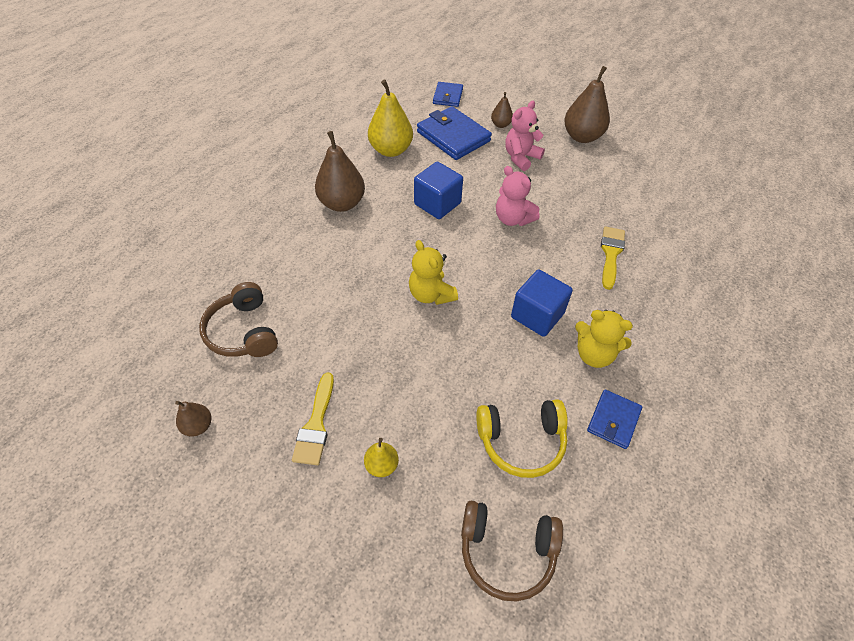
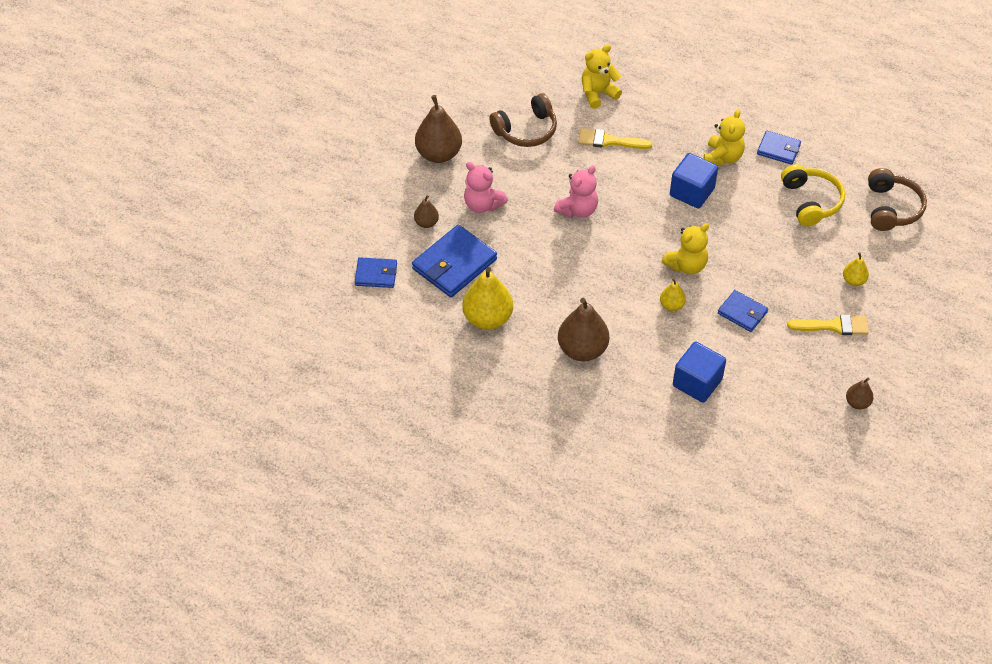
camera: 95 degrees left, 0 degrees up
brown headphones [199,282,278,357] -> brown headphones moved to [489,93,557,147]
blue cube [414,162,463,219] -> blue cube moved to [673,342,726,403]
none -> yellow teddy bear [582,44,622,109]
none -> yellow pear [660,278,686,311]
none -> blue wallet [718,290,768,332]

